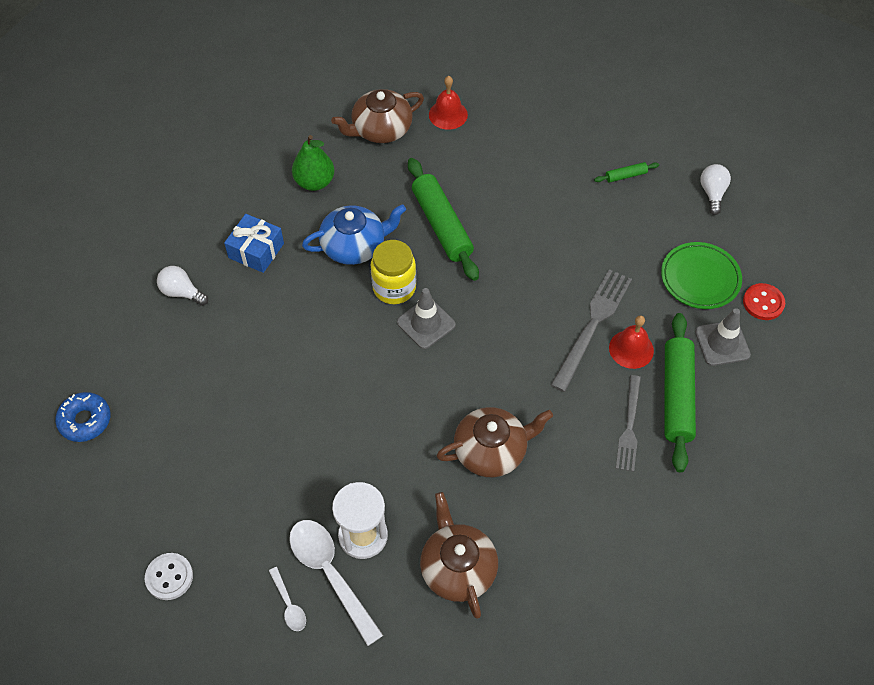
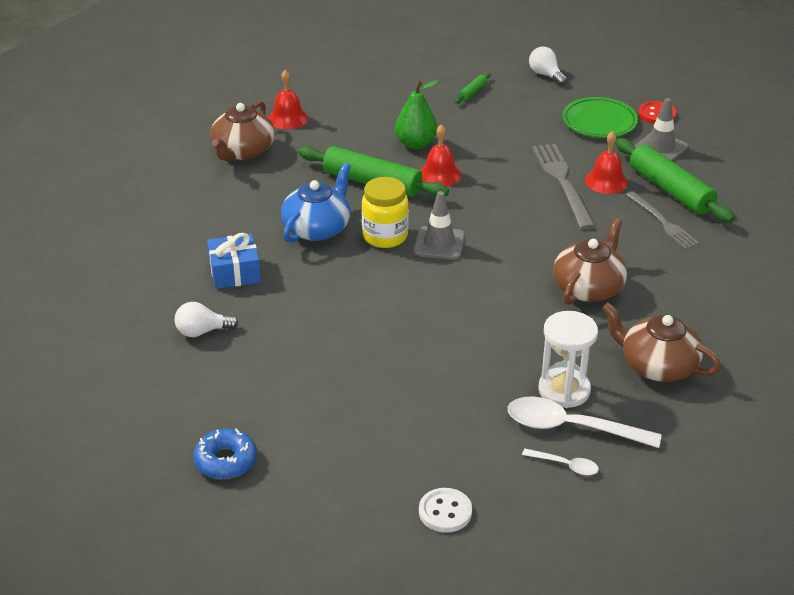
camera: 40 degrees left, 20 degrees down
green pear [292,135,334,191] -> green pear moved to [395,80,439,149]
none -> red bell [420,124,461,186]

